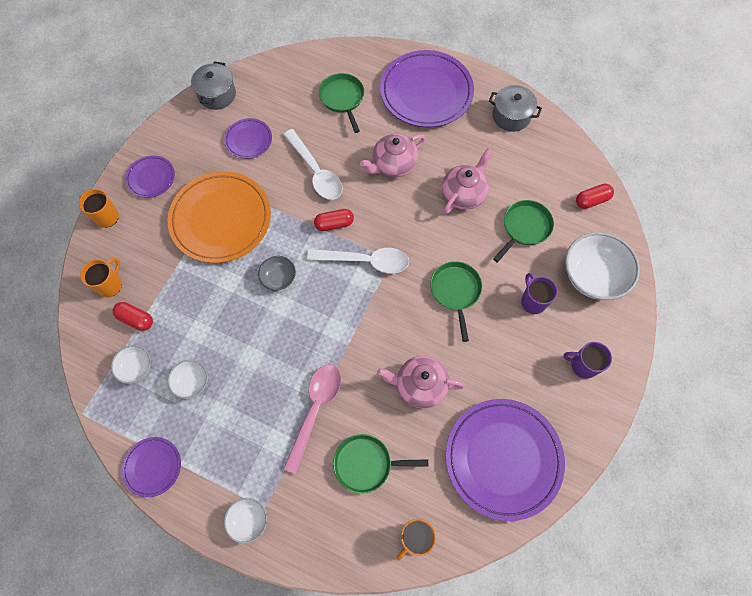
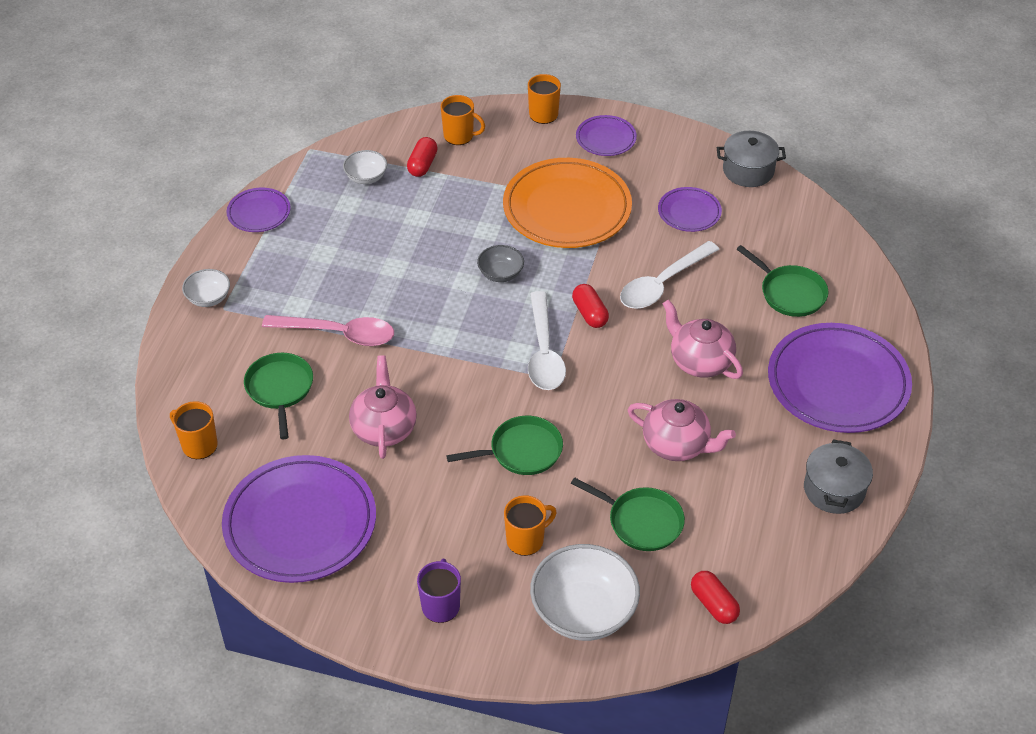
camera: 80 degrees right, 20 degrees down
white bowl [168,360,208,399] -> none
green pan [319,73,364,133] -> green pan turned 75 degrees clockwise [737,245,828,317]
purple mug [521,273,558,314] -> orange mug [504,495,556,556]

